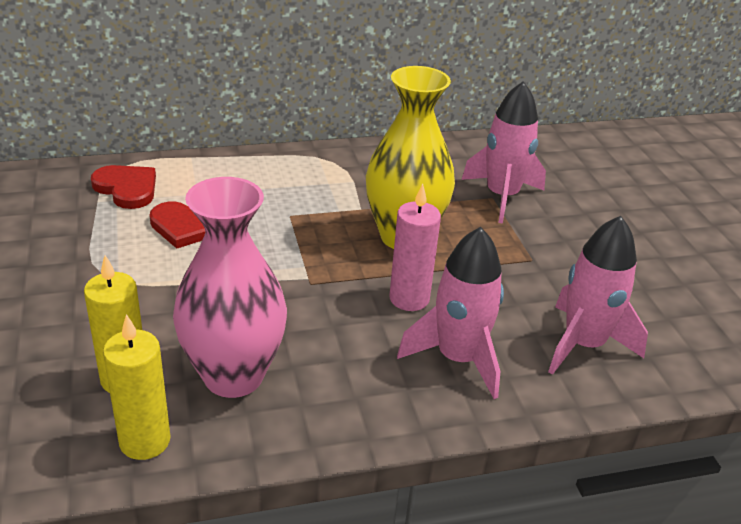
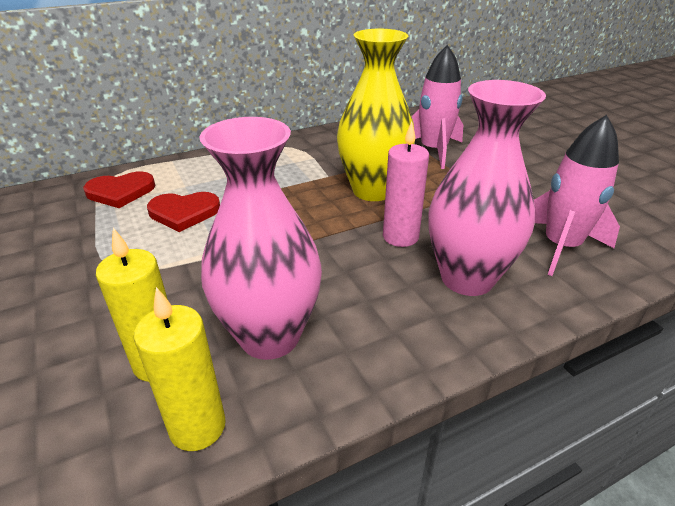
camera: 10 degrees left, 0 degrees up
red heart [91,165,156,209] -> red heart turned 135 degrees clockwise [83,171,155,208]
pink rocket [397,227,504,399] -> pink vase [428,80,546,296]

